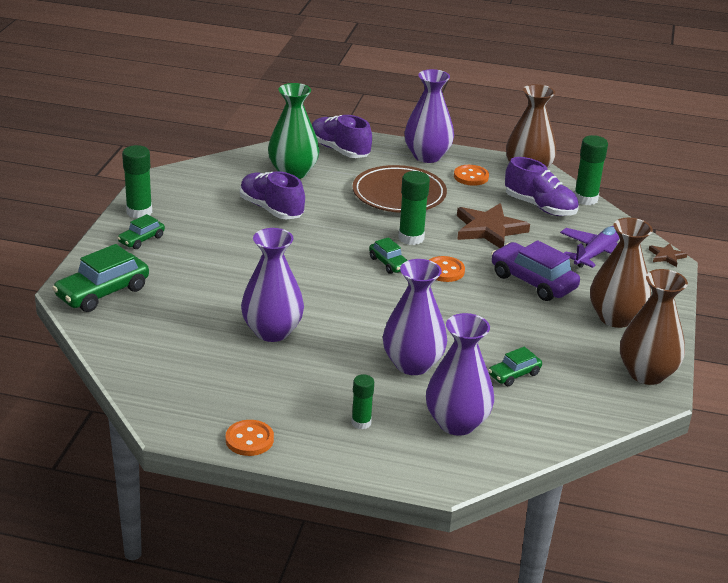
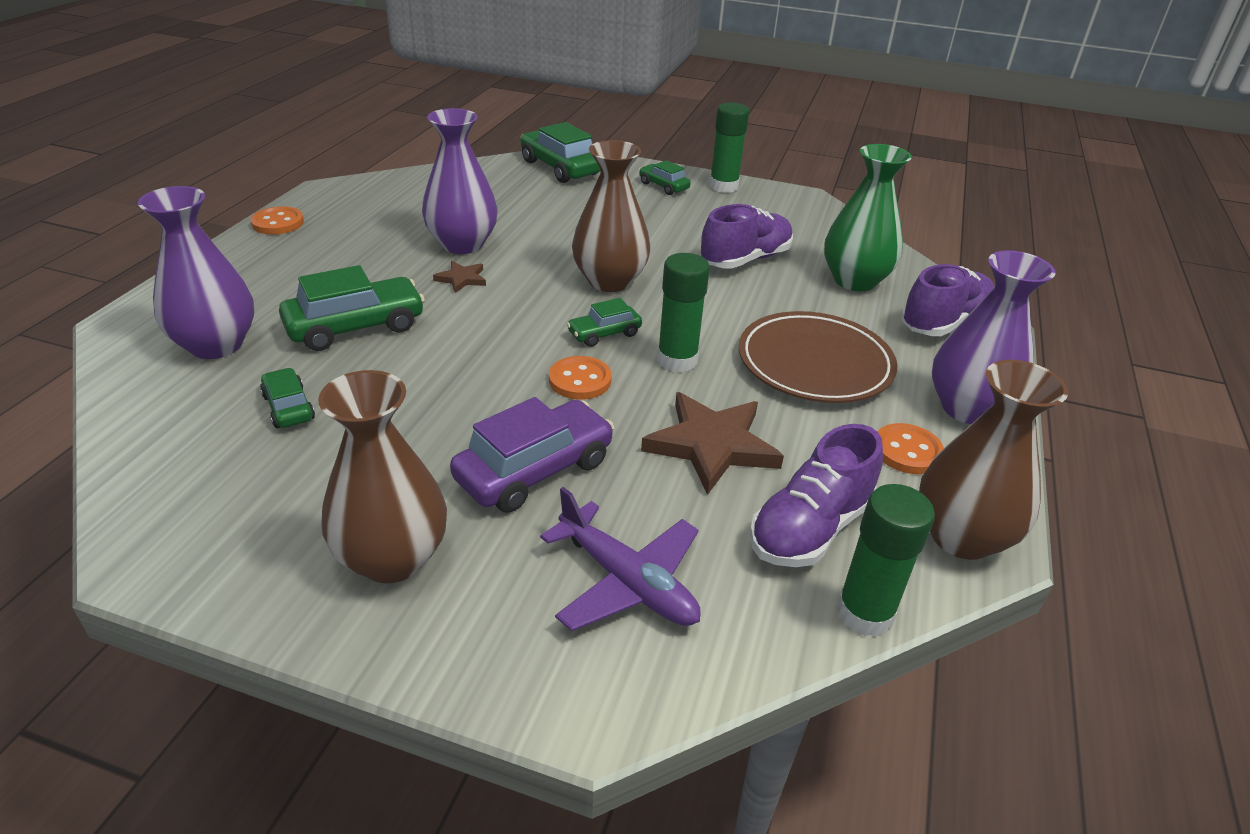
camera: 95 degrees right, 5 degrees up
green glue stick [351,374,374,429] -> none
purple vase [383,259,447,375] -> green car [279,265,425,351]
brown vase [620,269,688,385] -> brown vase moved to [572,140,650,292]
brown star [649,243,687,267] -> brown star moved to [433,261,486,293]

